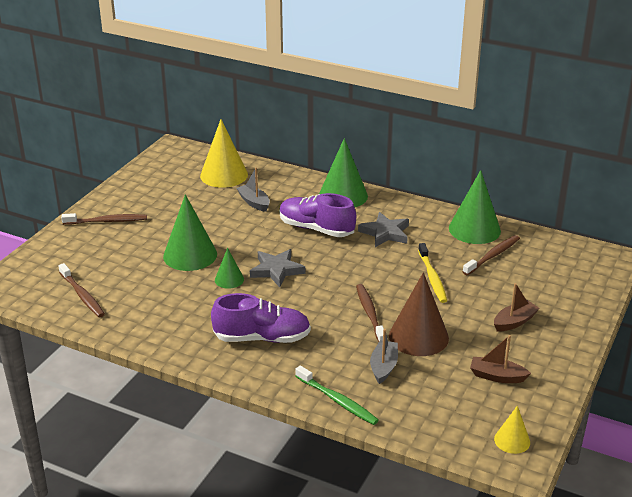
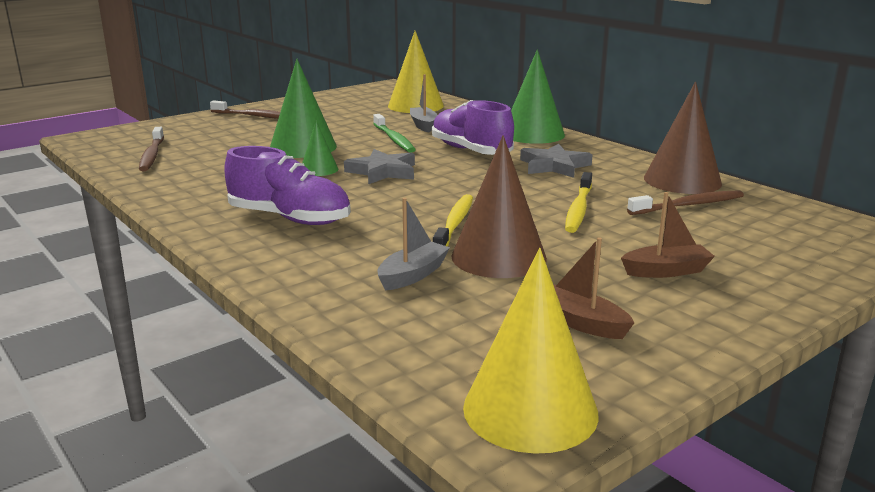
camera: 25 degrees right, 10 degrees down
green toothbrush [295,365,379,425] -> green toothbrush moved to [373,114,416,153]
brown toothbrush [356,284,384,342] -> yellow toothbrush [433,194,473,247]
green cone [449,170,501,244] -> brown cone [644,82,722,194]
yellow cone [494,406,530,454] -> yellow cone [463,248,599,454], size x1.89

